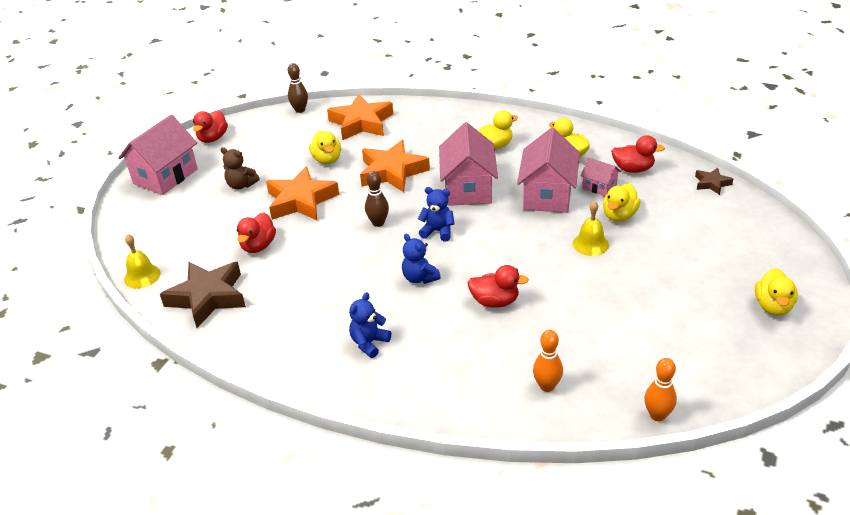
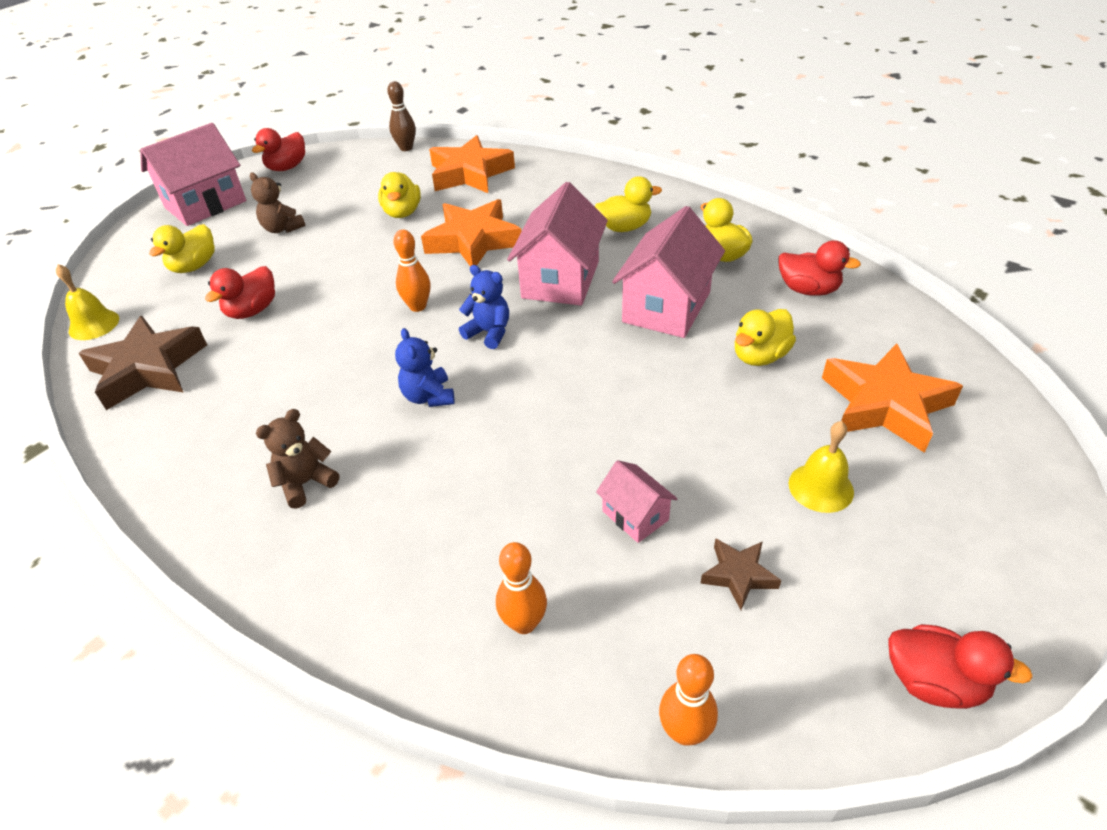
camera: 15 degrees right, 5 degrees up
orange star [266,167,339,220] -> orange star moved to [822,344,963,453]
blue teddy bear [349,292,391,358] -> brown teddy bear [256,409,339,508]
brown bowling pin [365,171,389,227] -> orange bowling pin [394,230,431,312]
red duck [467,265,529,308] -> red duck moved to [889,624,1033,709]
yellow bell [573,201,609,256] -> yellow bell moved to [789,421,854,513]
pink house [581,157,621,196] -> pink house moved to [596,460,678,543]
brown star [695,168,733,195] -> brown star moved to [701,538,781,610]
yellow duck [755,268,798,316] -> yellow duck moved to [149,224,215,273]

